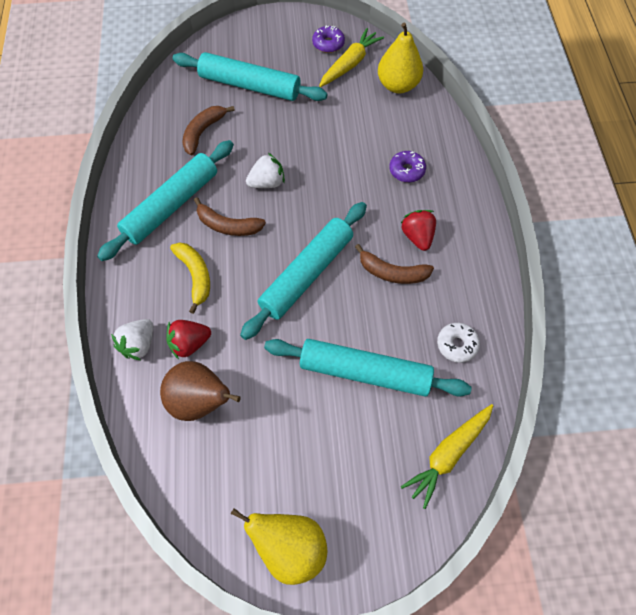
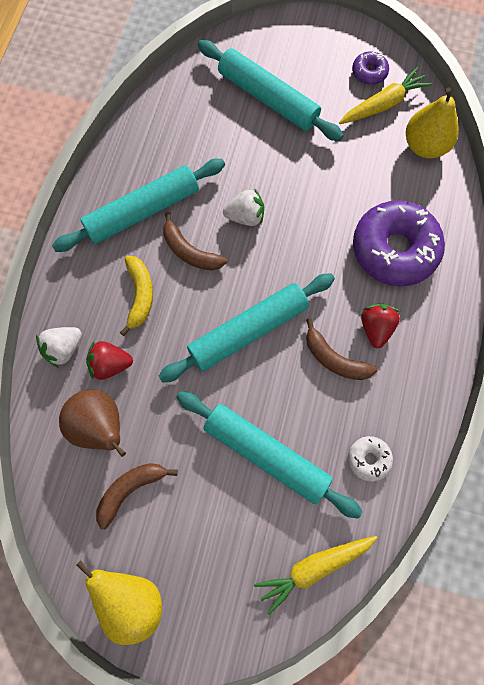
camera: 20 degrees right, 10 degrees up
brown banana [182,106,235,155] -> brown banana moved to [96,463,178,529]
purple donut [389,151,426,182] -> purple donut [353,200,445,286], size x2.22

